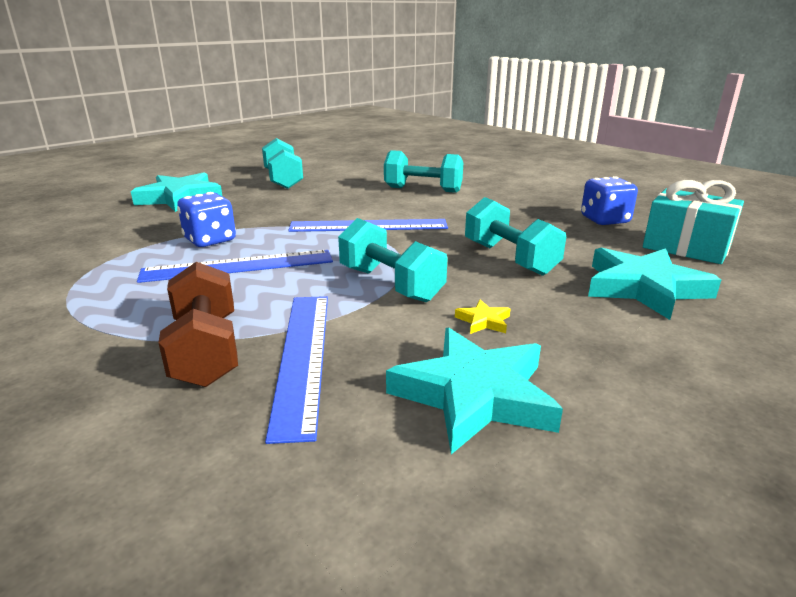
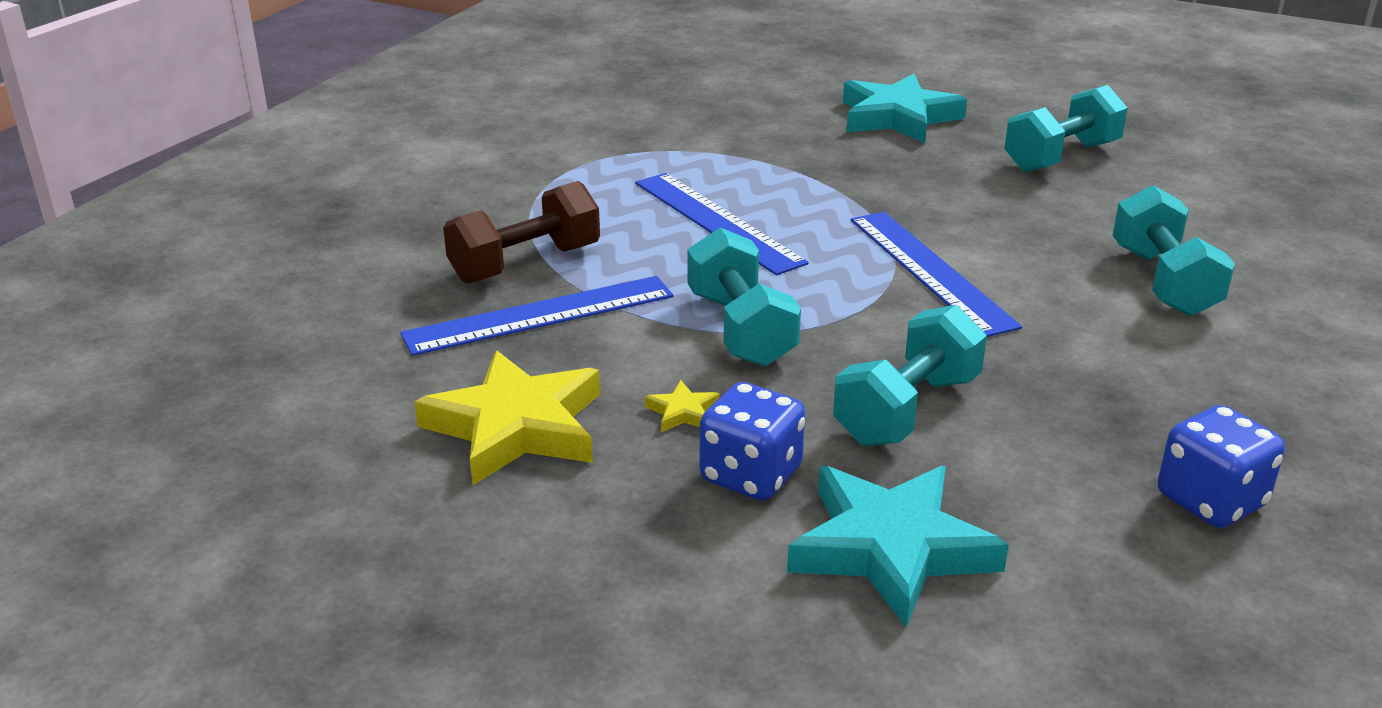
camera: 70 degrees right, 5 degrees up
blue dice [177,192,236,247] -> blue dice moved to [700,382,805,500]
turquoise dumbbell [338,218,448,302] -> turquoise dumbbell turned 45 degrees counterclockwise [687,228,801,367]
turquoise star [386,327,563,454] -> yellow star [414,350,600,485]
turquoise gift [643,180,744,264] -> none

